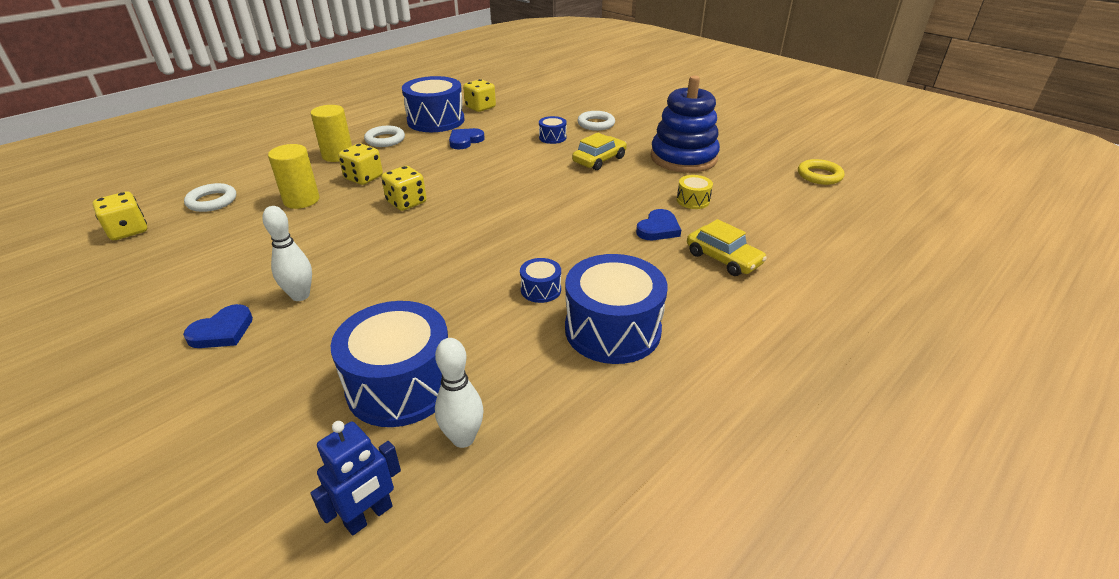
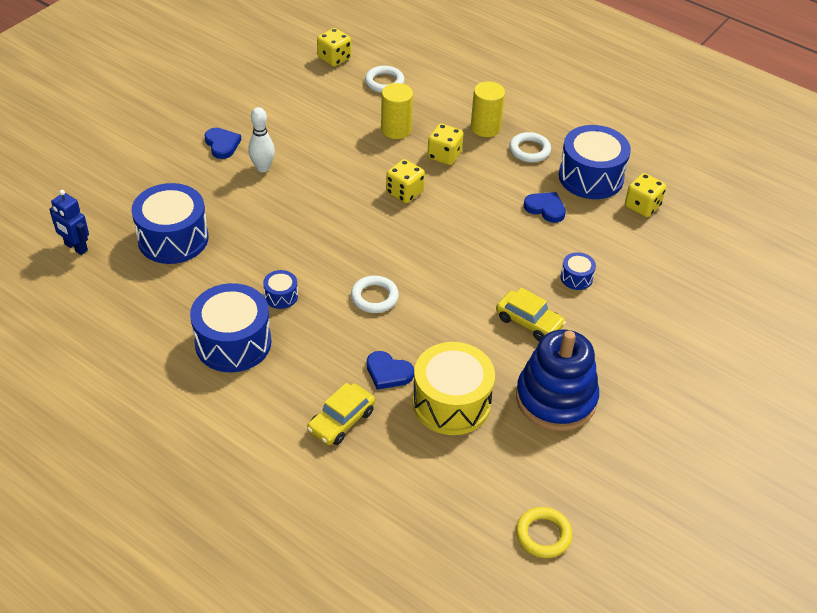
camera: 80 degrees right, 10 degrees up
blue heart [183,304,253,348] -> blue heart turned 150 degrees counterclockwise [204,128,241,159]
white bowling pin [435,338,484,448] -> none
white ring [577,111,615,131] -> white ring moved to [351,276,399,313]
yellow drum [677,175,713,209] -> yellow drum [413,342,495,435], size x2.18

